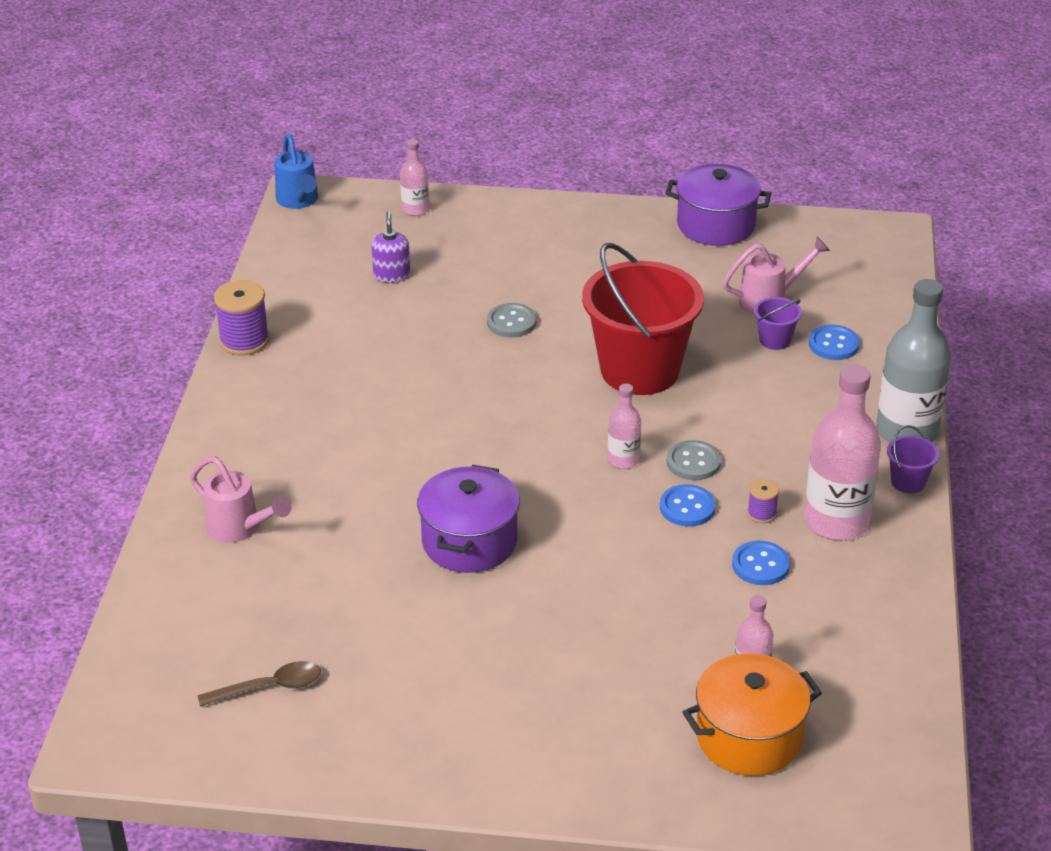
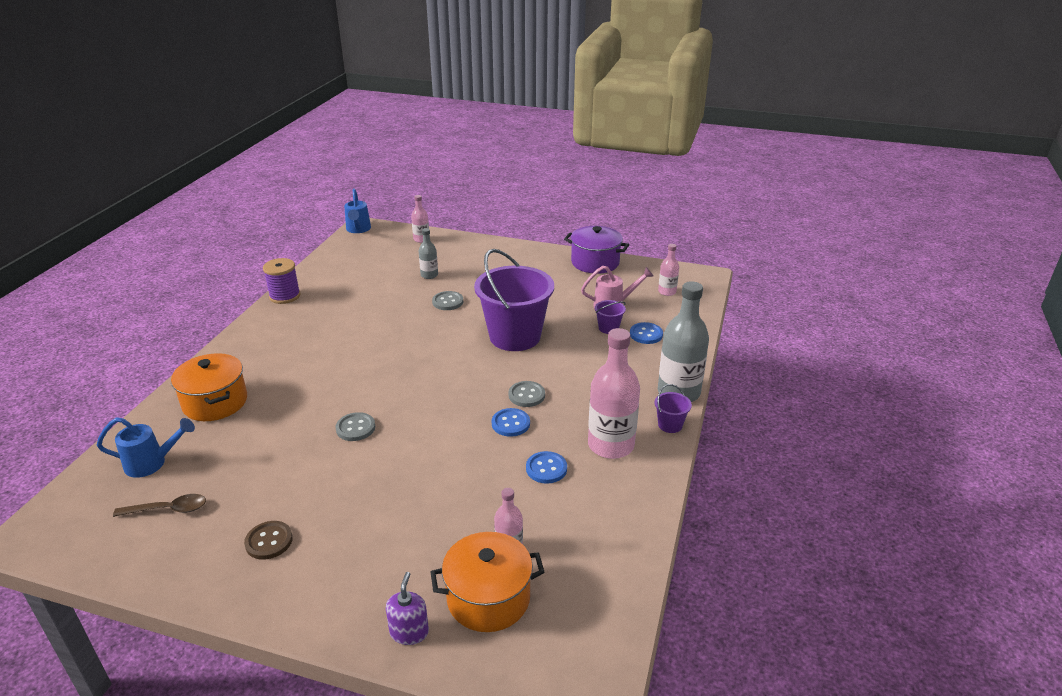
camera: 10 degrees right, 5 degrees down
pink watering can [190,456,291,543] -> orange pot [171,353,247,421]
purple soap dispenser [371,211,410,283] -> purple soap dispenser moved to [386,572,429,645]
purple pot [417,465,520,573] -> grey button [335,412,375,441]
red bucket [582,243,704,395] -> purple bucket [474,249,554,351]
pink bottle [608,384,641,469] -> pink bottle moved to [658,244,679,296]
purple spool [747,479,779,523] -> none
none -> blue watering can [97,417,195,478]
none -> brown button [244,521,293,560]
none -> grey bottle [419,228,438,279]

